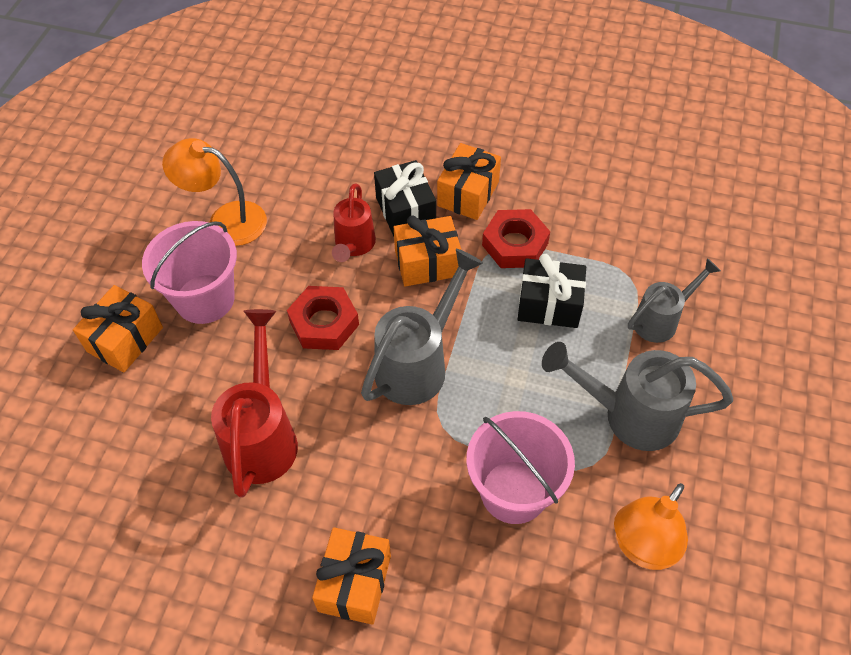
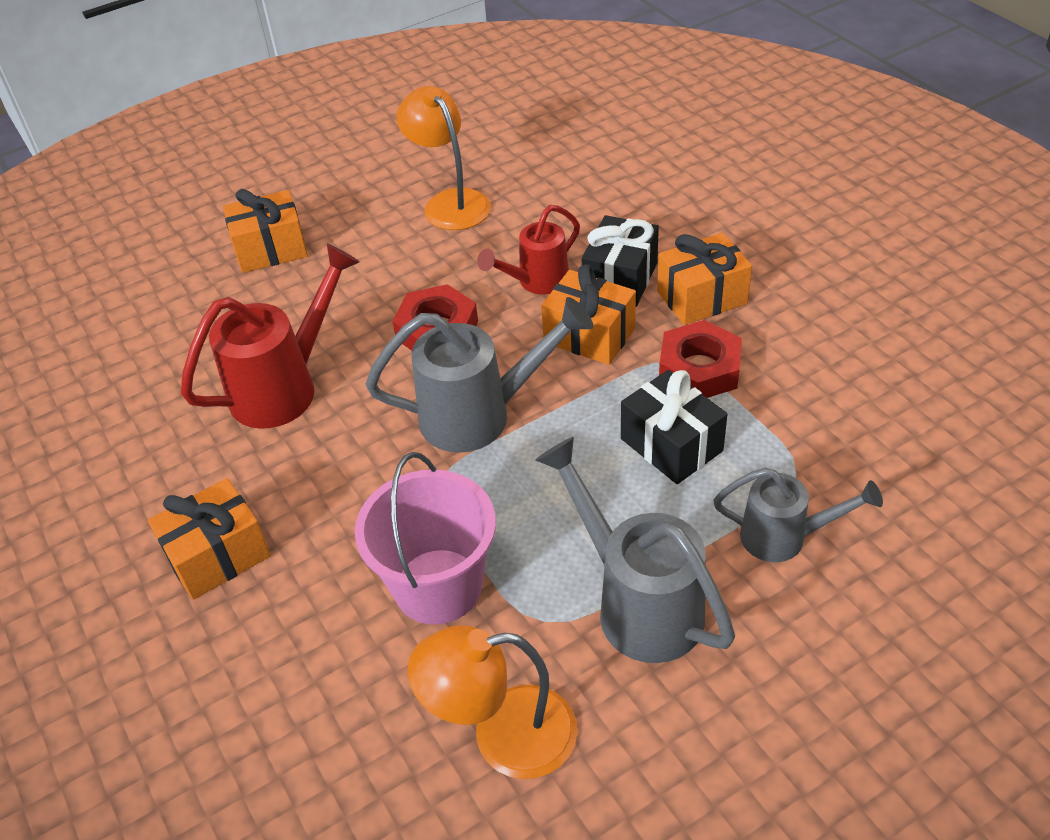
camera: 45 degrees right, 10 degrees down
pink bucket [142,221,237,324] -> none

